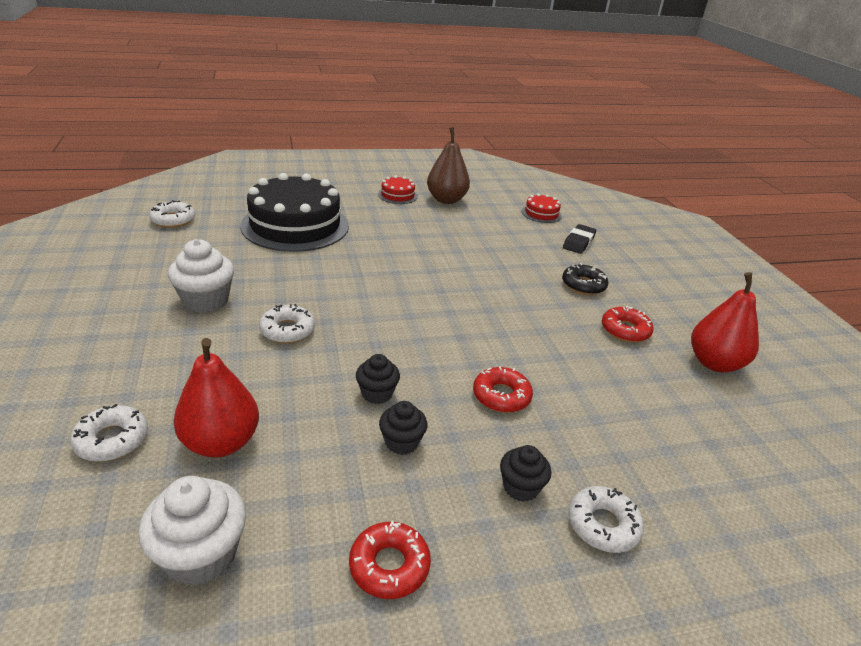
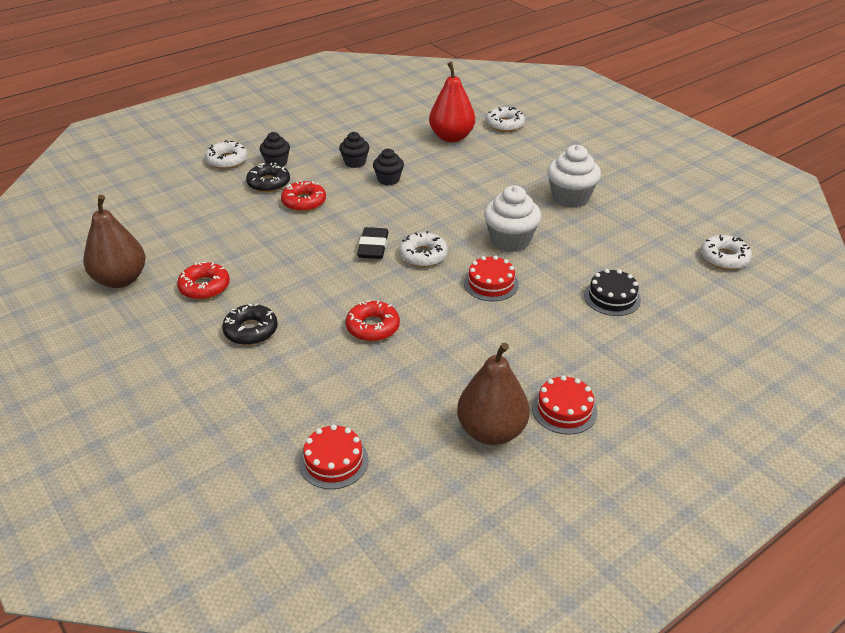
camera: 160 degrees right, 5 degrees up
white cupcake [138,476,246,586] -> white cupcake moved to [484,185,541,252]
black cake [240,173,349,252] -> black cake [584,269,641,316], size x0.43
white donut [259,304,315,343] -> white donut moved to [399,231,448,267]
red donut [349,521,431,599] -> red donut moved to [346,300,400,341]
black eraser [563,224,596,254] -> black eraser moved to [357,227,389,259]
red pear [691,272,759,372] -> brown pear [83,195,146,288]
none -> black donut [246,163,290,192]
none -> red cake [464,256,519,301]

